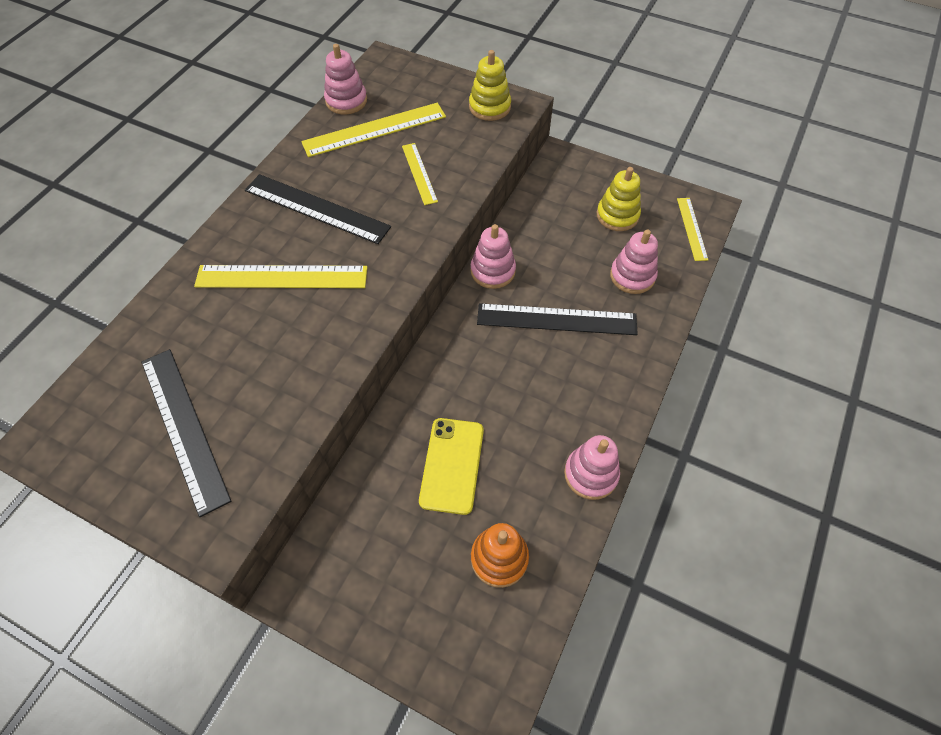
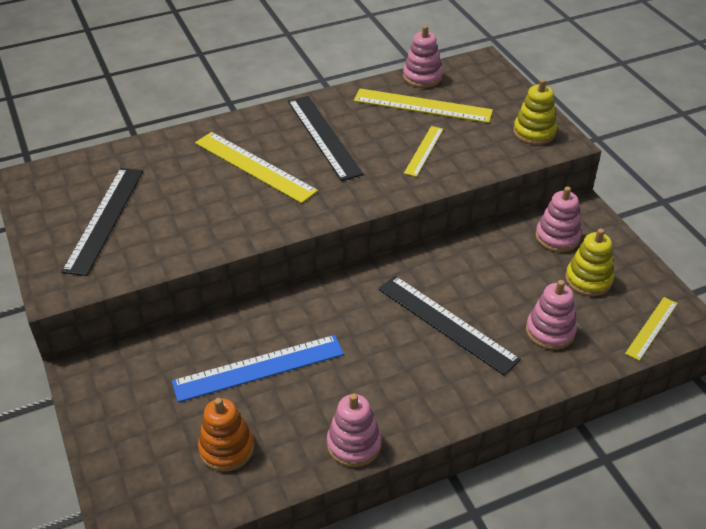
camera: 40 degrees right, 15 degrees down
yellow phone [419,418,484,515] -> blue ruler [172,335,344,402]
pink stacking toy [471,224,516,289] -> pink stacking toy moved to [535,187,582,252]

